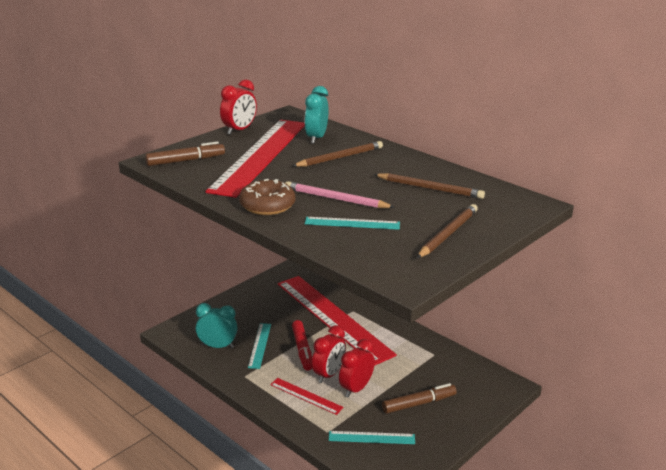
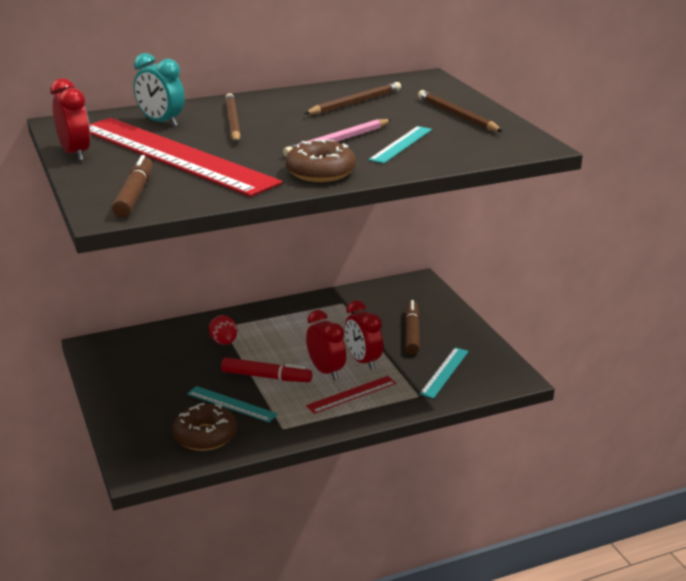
camera: 65 degrees left, 0 degrees up
turquoise clock [196,303,238,349] -> brown donut [172,403,237,451]
red ruler [278,276,397,366] -> red egg [209,315,238,345]

